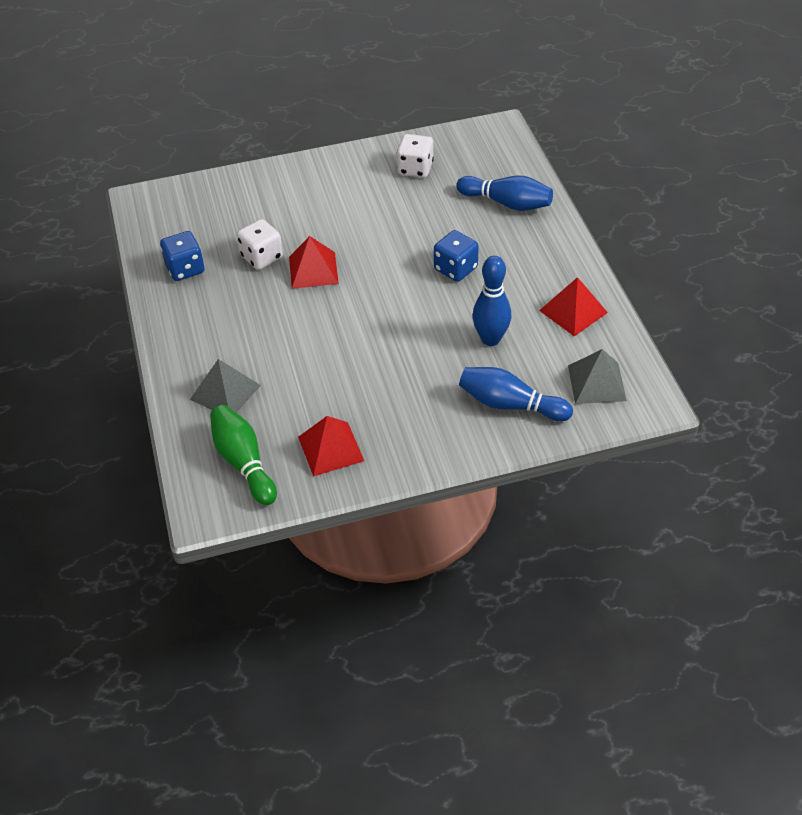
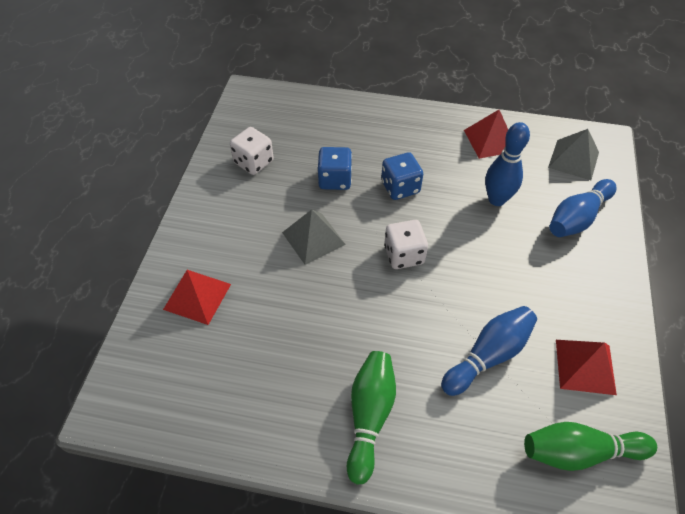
camera: 65 degrees left, 5 degrees up
blue dice [160,231,205,281] -> blue dice moved to [317,147,352,190]
grey pyramid [190,359,261,413] -> grey pyramid moved to [282,209,346,265]
white dice [237,219,283,270] -> white dice moved to [384,220,428,269]
red pyramid [289,236,339,289] -> red pyramid moved to [163,270,231,325]
blue bowling pin [456,175,553,211] -> blue bowling pin moved to [441,306,537,396]
none -> green bowling pin [347,351,396,485]

